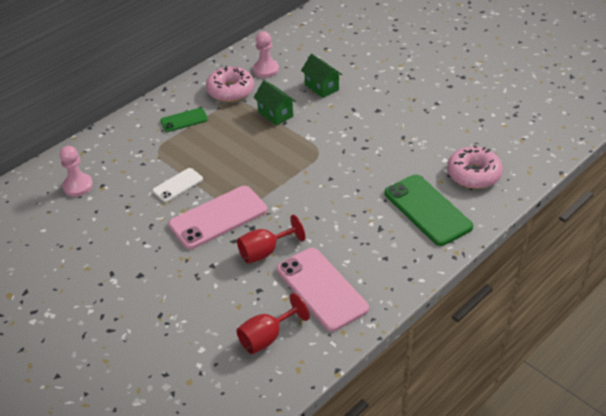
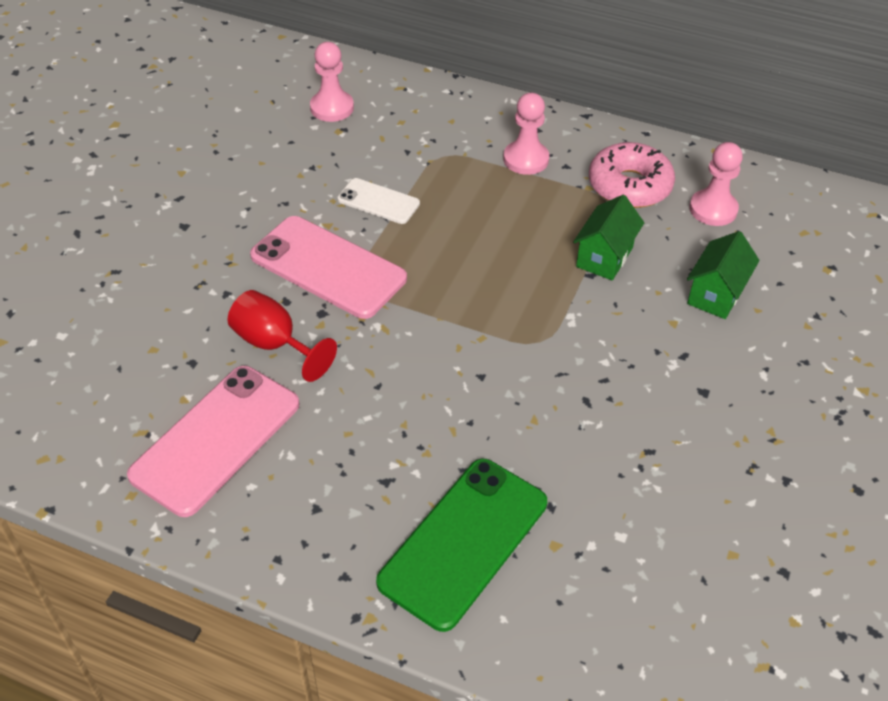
camera: 65 degrees right, 5 degrees up
green phone [160,108,208,132] -> pink pawn [503,93,549,175]
red goblet [236,293,310,354] -> none
pink donut [447,145,503,189] -> none

